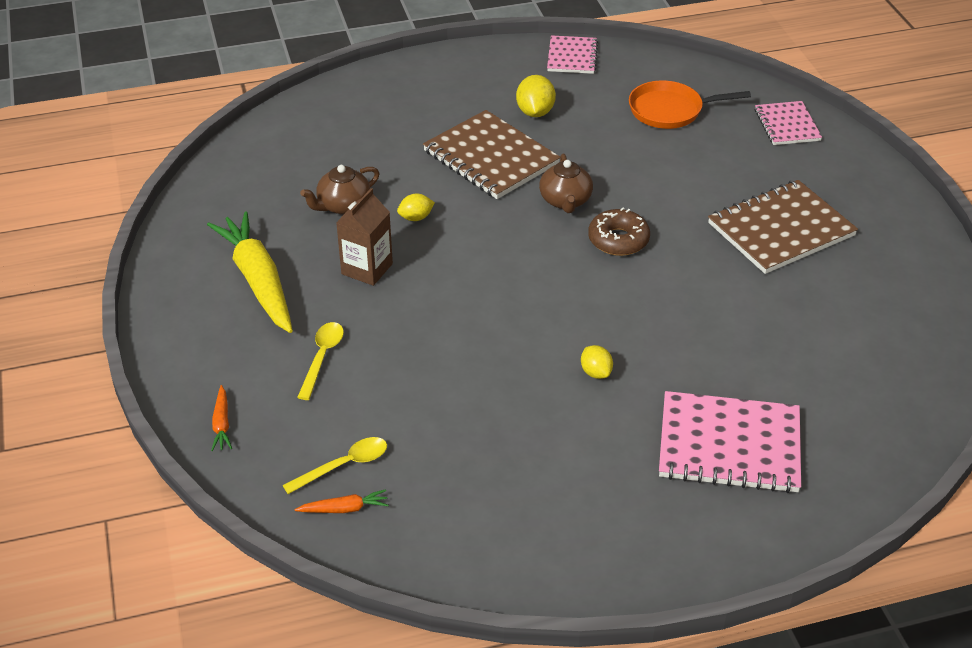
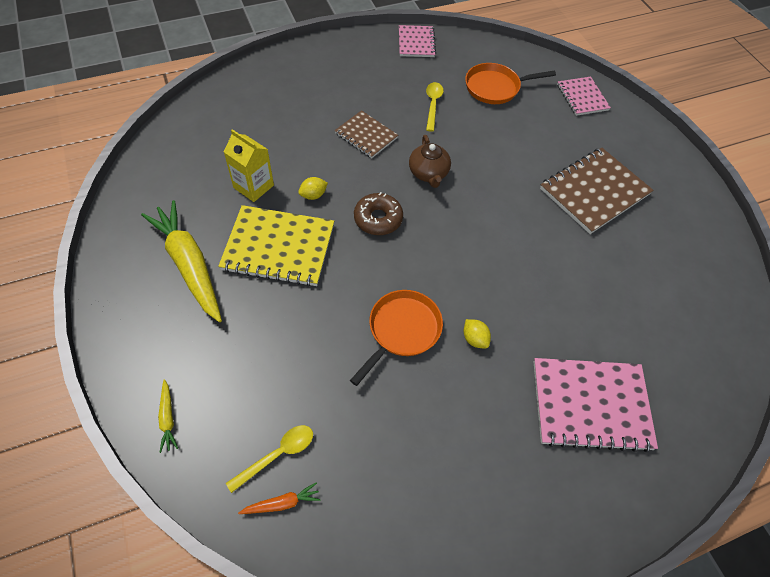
camera: 10 degrees left, 15 degrees up
orange carrot [211,385,232,451] -> yellow carrot [158,379,178,453]
yellow spoon [297,322,344,400] -> yellow spoon moved to [426,82,444,132]
brown teapot [300,165,379,214] -> yellow carton [224,129,274,202]
brown carton [336,188,393,286] -> yellow notebook [218,205,334,287]
brown notebook [423,110,560,199] -> brown notebook [335,110,398,158], size x0.59
yellow lemon [516,75,556,117] -> none
brown donut [588,207,650,256] -> brown donut moved to [354,192,403,235]
none -> orange pan [350,290,443,386]

